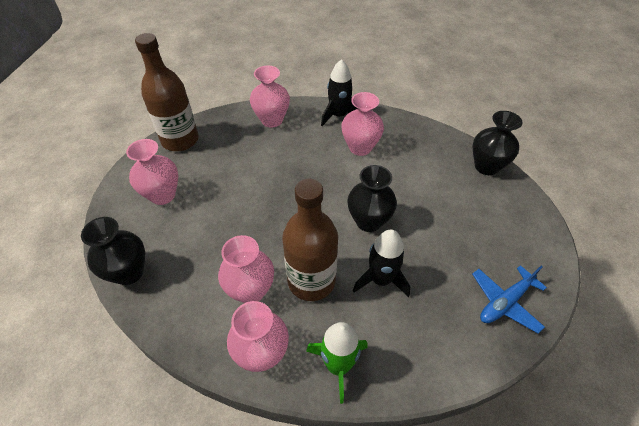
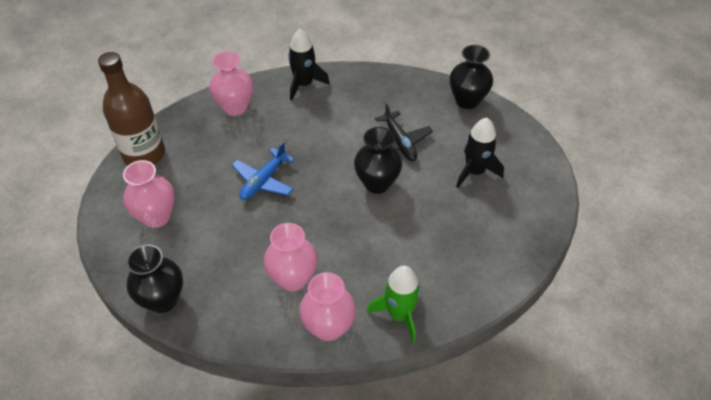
camera: 20 degrees left, 0 degrees up
brown bottle [282,179,338,301] -> none
pink vase [341,92,384,156] -> none
black rocket [353,229,410,297] -> black rocket moved to [456,118,504,188]
blue plane [472,265,547,334] -> blue plane moved to [232,142,294,200]
none -> black plane [375,103,433,161]

